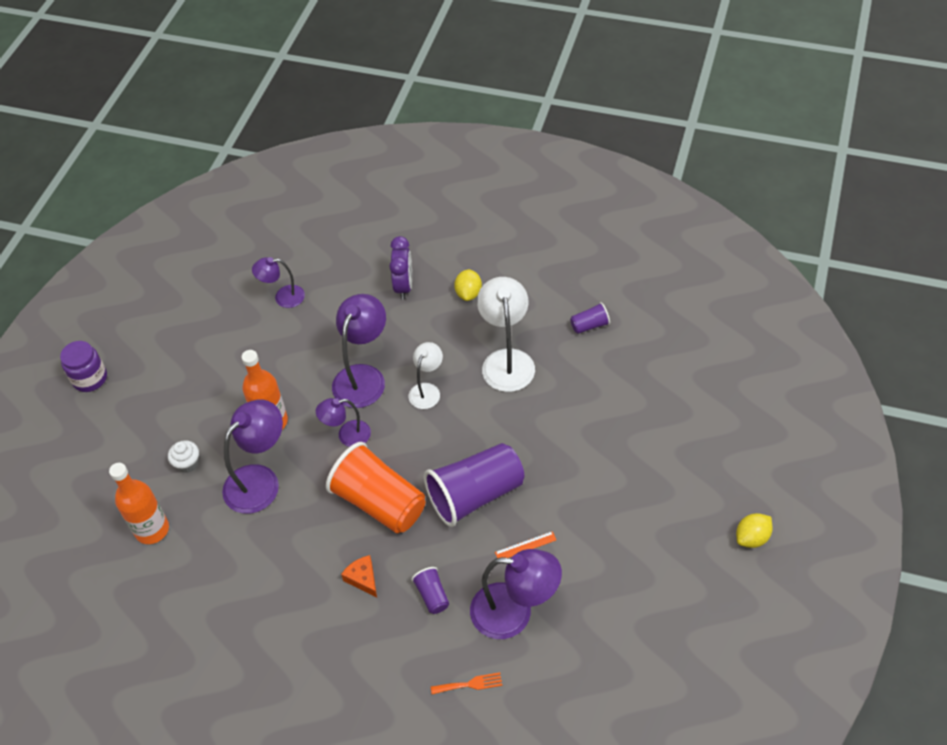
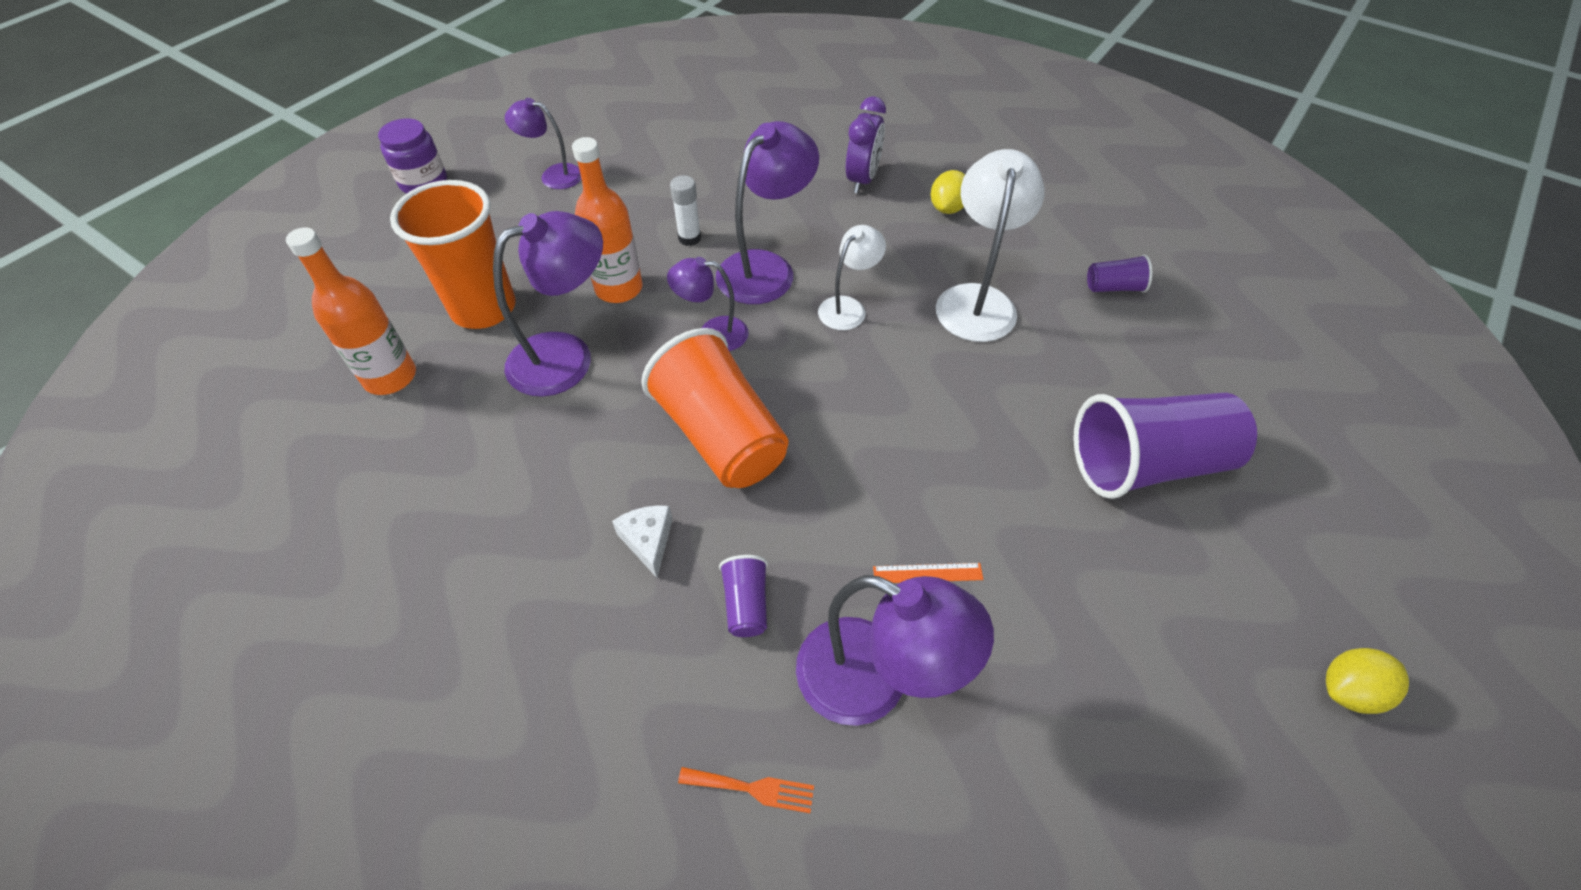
camera: 15 degrees right, 0 degrees up
white cupcake [168,440,199,473] -> orange cup [390,180,516,329]
purple lamp [252,257,305,308] -> purple lamp moved to [505,98,581,189]
orange cheese [341,555,377,598] -> white cheese [612,505,673,578]
purple cup [424,443,524,527] -> purple cup moved to [1073,393,1257,499]
none -> white glue stick [670,175,701,246]

